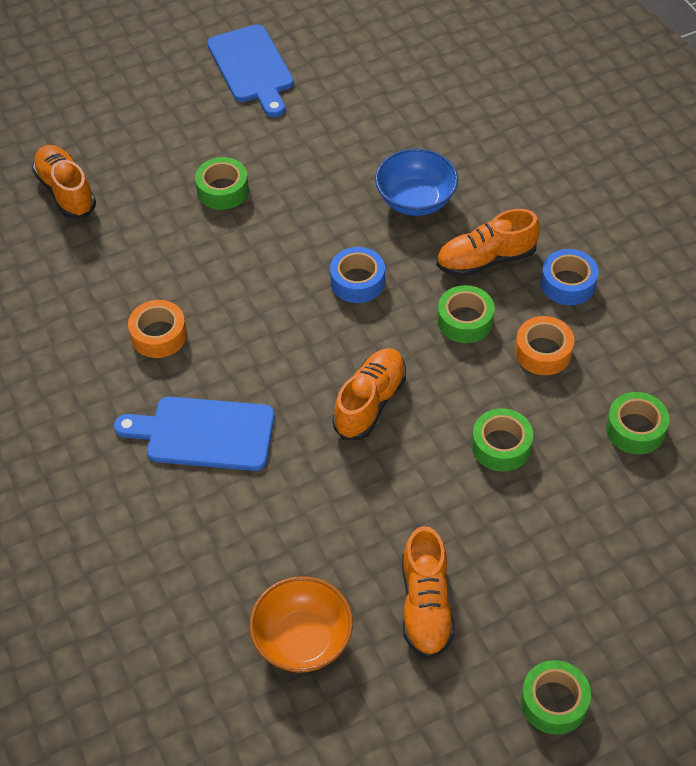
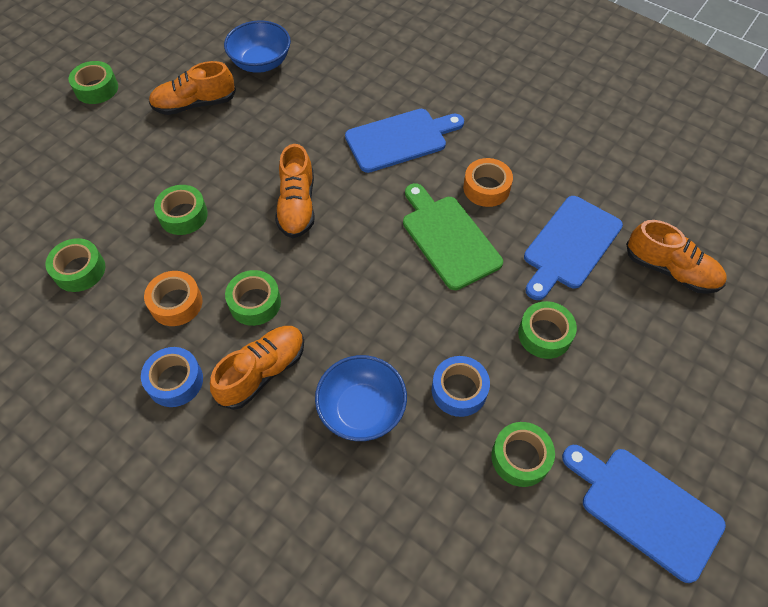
camera: 150 degrees right, 5 degrees up
orange bowl [249,576,353,673] -> blue bowl [224,20,291,73]
blue tape [330,247,385,303] -> blue tape moved to [432,356,490,417]
orange shoe [402,526,455,659] -> orange shoe turned 75 degrees counterclockwise [149,61,236,115]
none -> green cutting board [403,183,503,290]
none -> green tape [491,422,555,487]
none -> blue cutting board [524,196,623,300]

